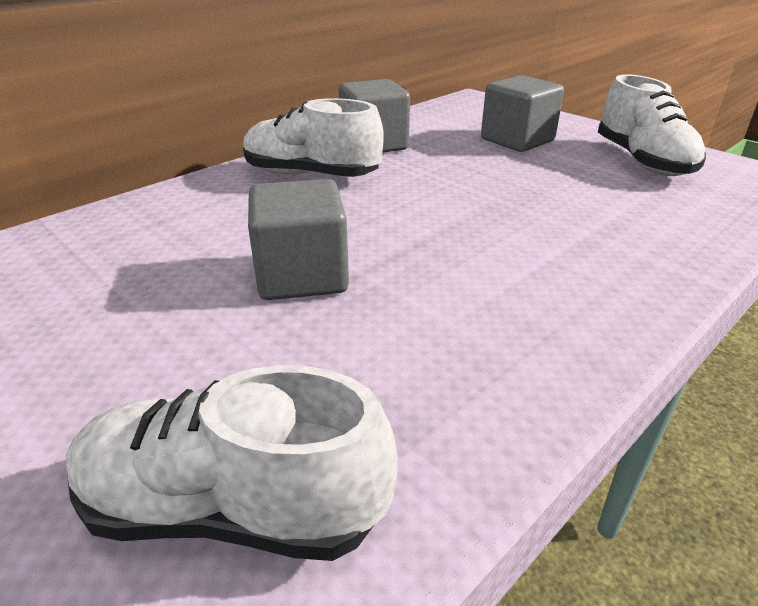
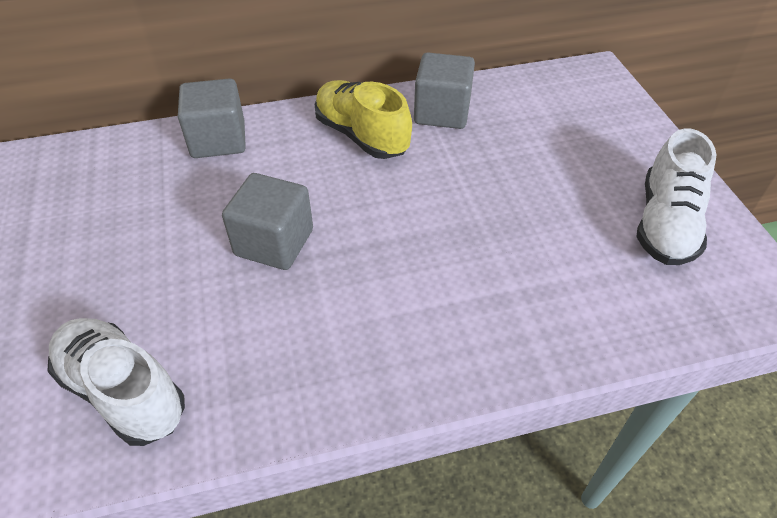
camera: 30 degrees right, 15 degrees up
white shoe [243,98,384,177] -> yellow shoe [315,80,412,159]
grey cube [481,75,564,152] -> grey cube moved to [178,78,246,158]

